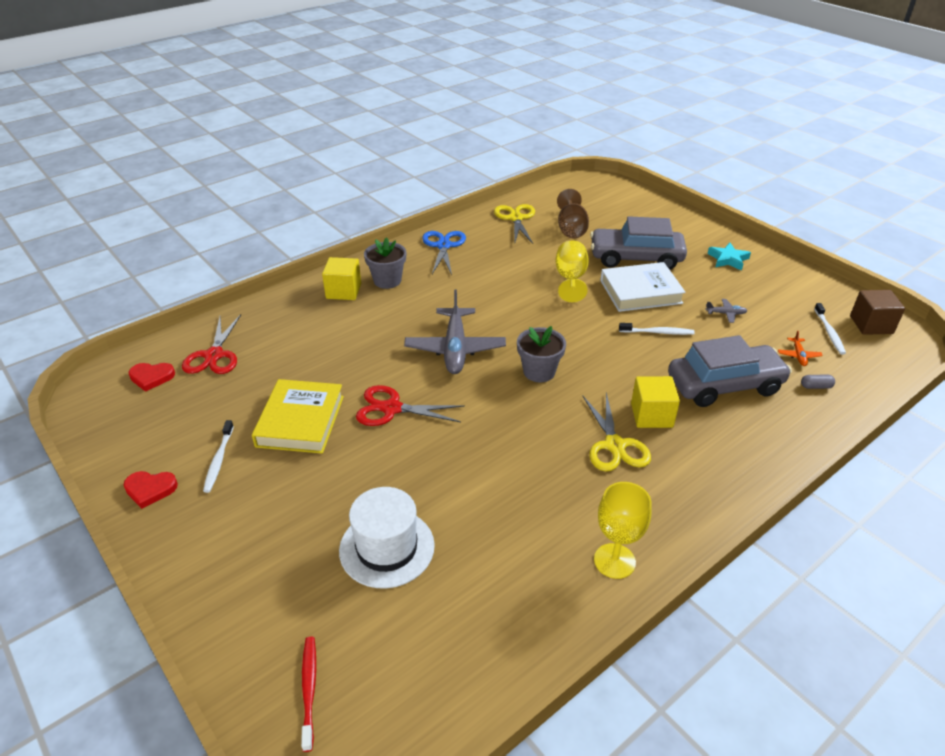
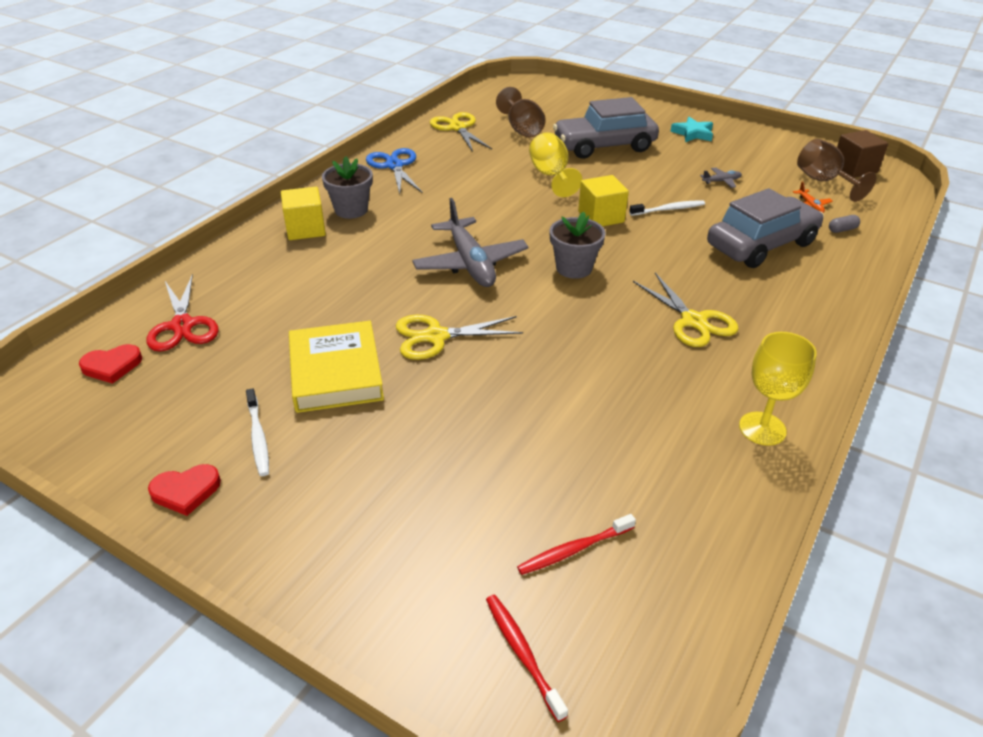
camera: 20 degrees left, 0 degrees up
white hat [339,487,435,588] -> none
red scissors [356,385,465,426] -> yellow scissors [396,315,523,360]
white book [600,262,686,312] -> none
yellow cube [631,376,680,428] -> yellow cube moved to [578,175,629,226]
white toothbrush [814,303,846,355] -> brown goblet [797,139,876,202]
none -> red toothbrush [517,514,636,575]

